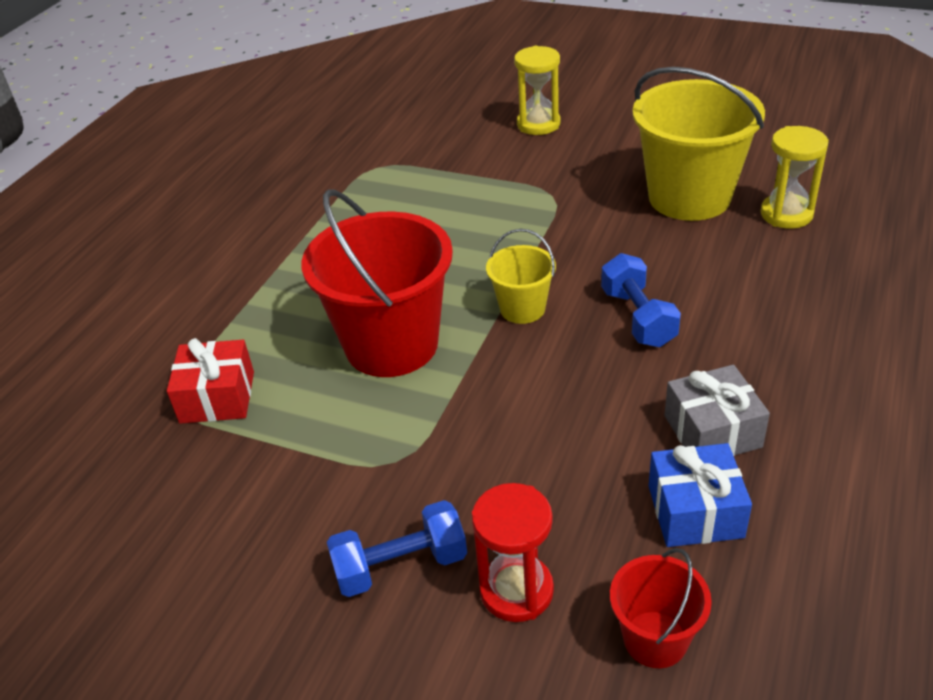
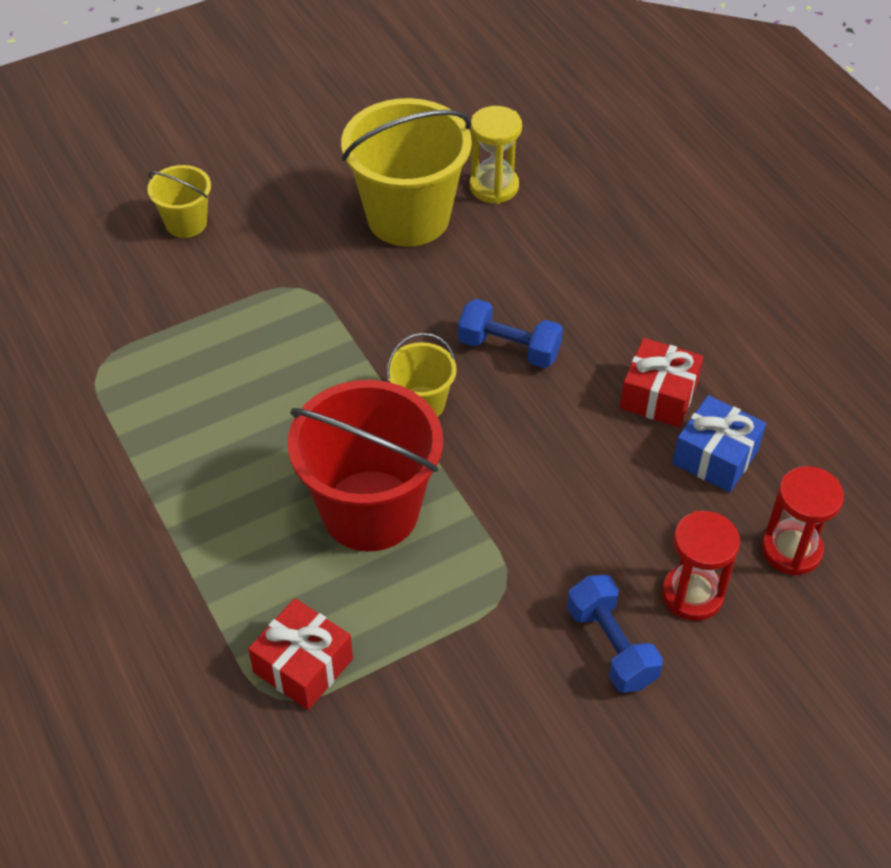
camera: 55 degrees left, 10 degrees up
blue dumbbell [327,500,467,597] -> blue dumbbell turned 45 degrees counterclockwise [567,575,663,693]
yellow hourglass [514,46,560,135] -> yellow bucket [147,165,211,238]
red bucket [610,548,712,668] -> red hourglass [762,466,844,576]
grey gift [665,365,770,456] -> red gift [620,338,703,427]

